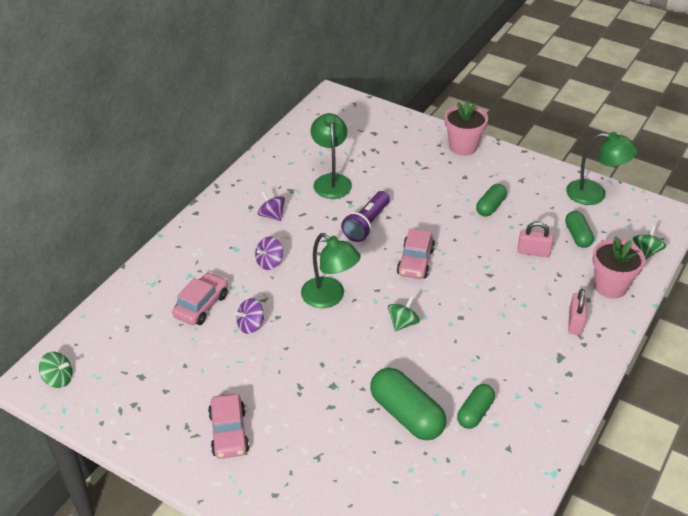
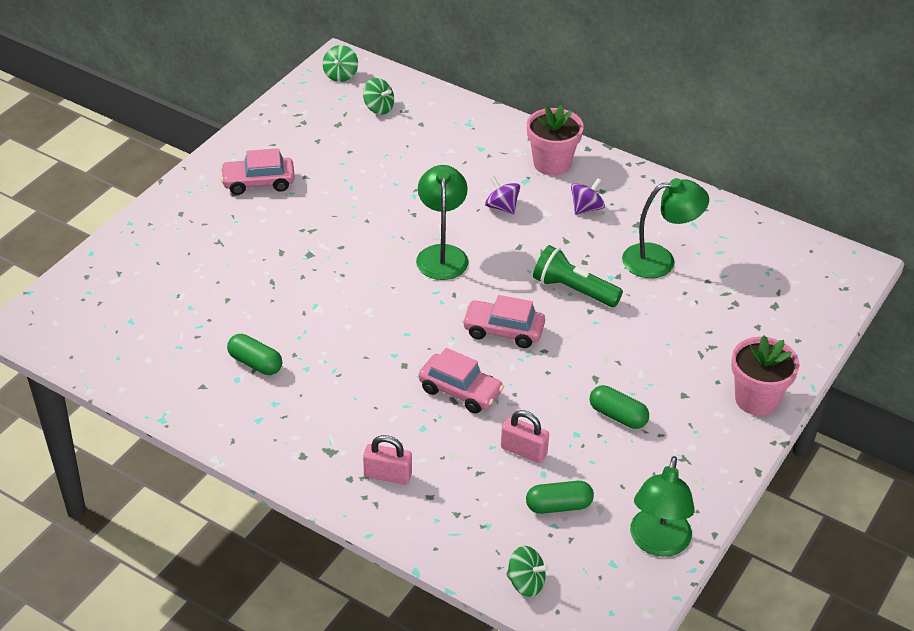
camera: 90 degrees right, 0 degrees up
pink car [172,272,228,325] -> pink car moved to [419,348,504,413]
purple spinning top [235,298,264,334] -> none
green lamp [301,233,361,308] -> green lamp turned 135 degrees clockwise [416,165,469,280]
purple flashlight [341,191,390,242] -> green flashlight [533,245,623,307]
green capsule [370,368,446,440] -> none
green spinning top [388,297,420,331] -> green spinning top moved to [363,78,394,115]
pink padlock [517,221,553,257] -> pink padlock turned 75 degrees counterclockwise [501,410,549,463]
pink flower pot [592,236,645,298] -> pink flower pot moved to [527,105,584,176]

